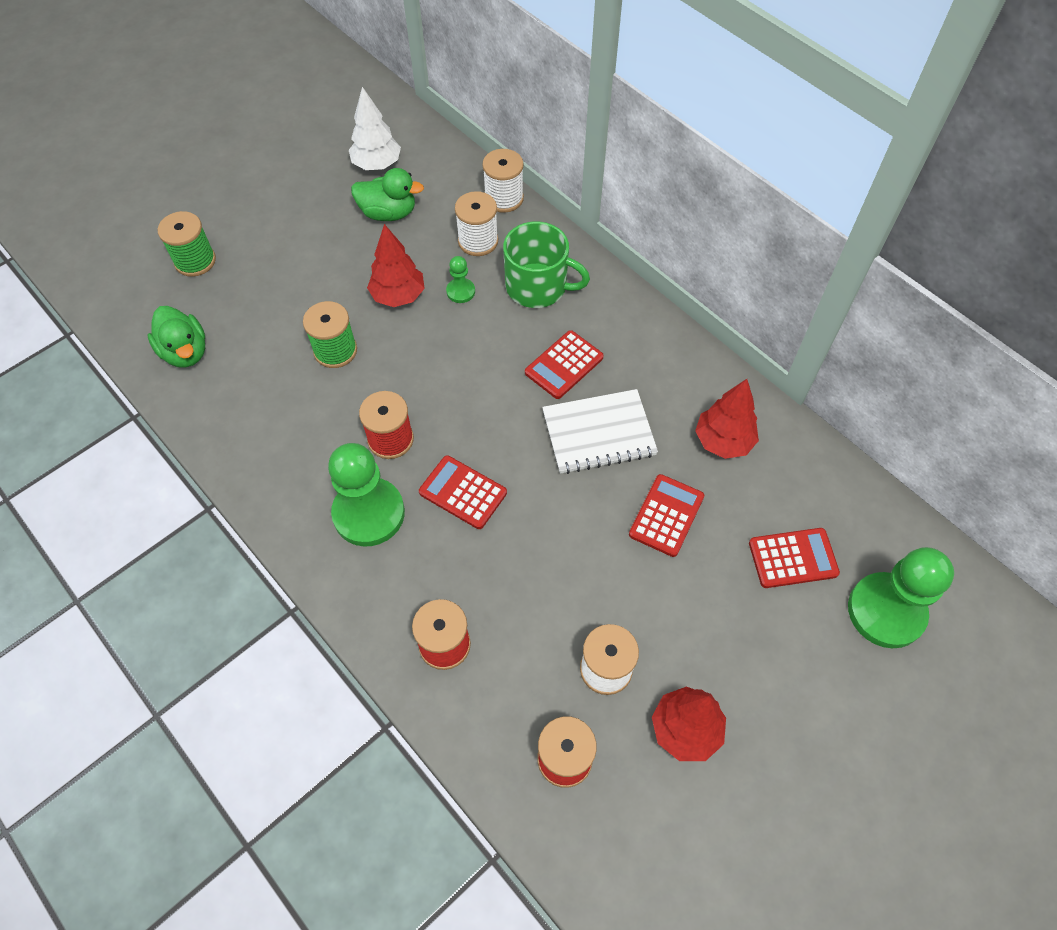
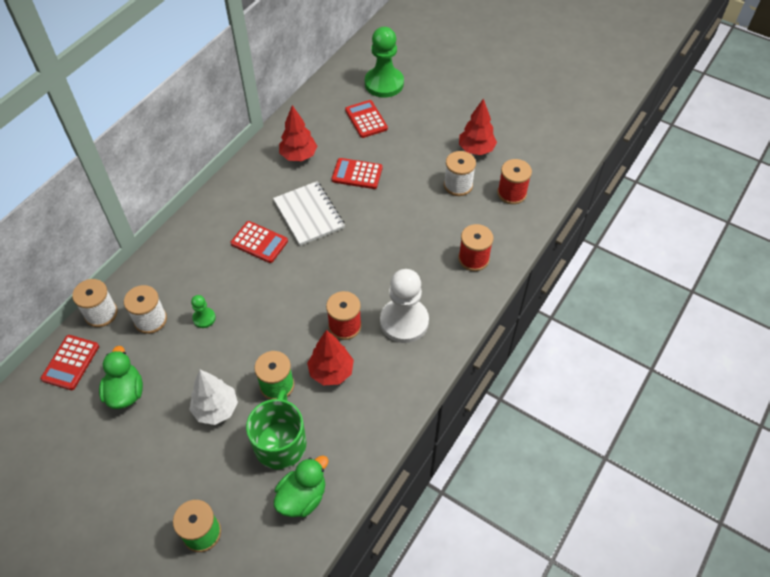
camera: 105 degrees left, 5 degrees down
green pawn [328,443,405,547] -> white pawn [380,269,429,343]
white tree [349,87,401,170] -> white tree moved to [190,370,238,425]
red tree [367,224,425,307] -> red tree moved to [307,330,354,386]
red calculator [419,455,507,529] -> red calculator moved to [41,335,99,390]
green mug [503,222,590,308] -> green mug moved to [246,389,306,469]

